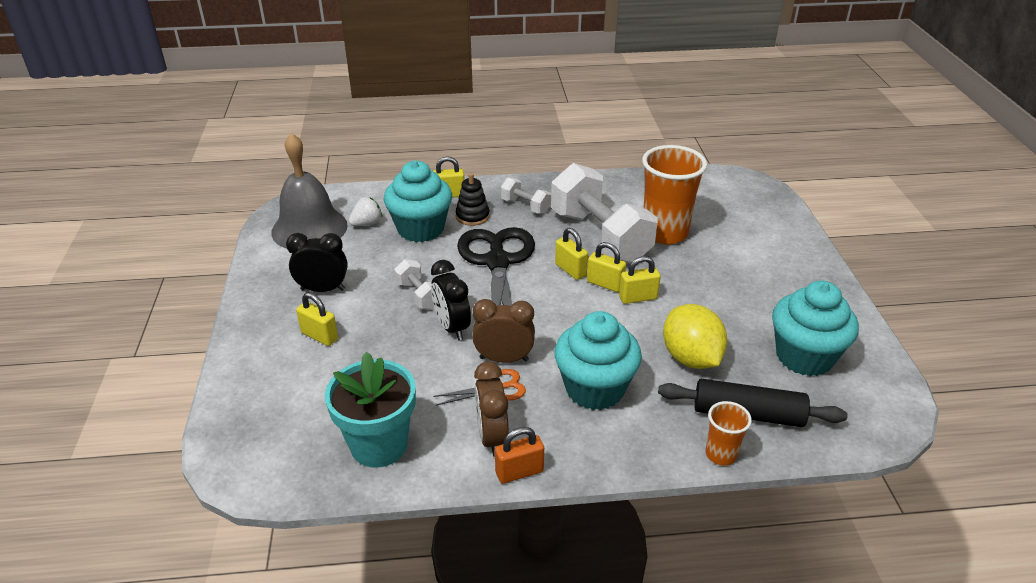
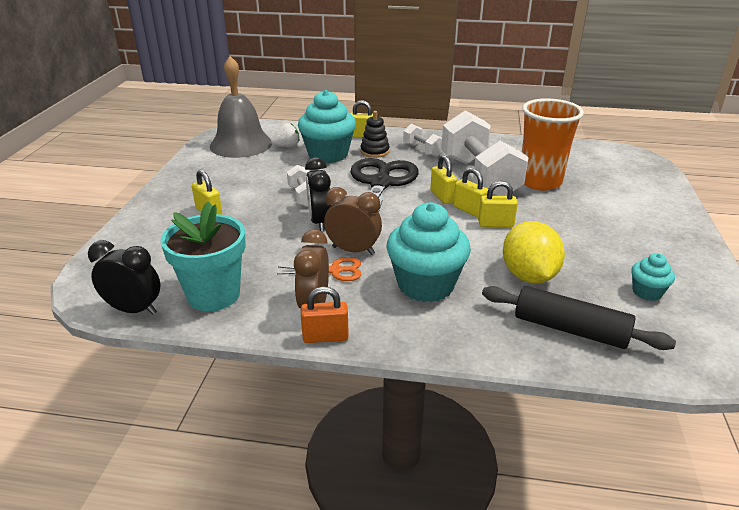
camera: 15 degrees right, 5 degrees down
black clock [286,233,348,292] -> black clock moved to [88,240,161,315]
orange cup [706,401,752,465] -> none
turquoise cupcake [772,280,859,376] -> turquoise cupcake [631,253,675,301], size x0.49

